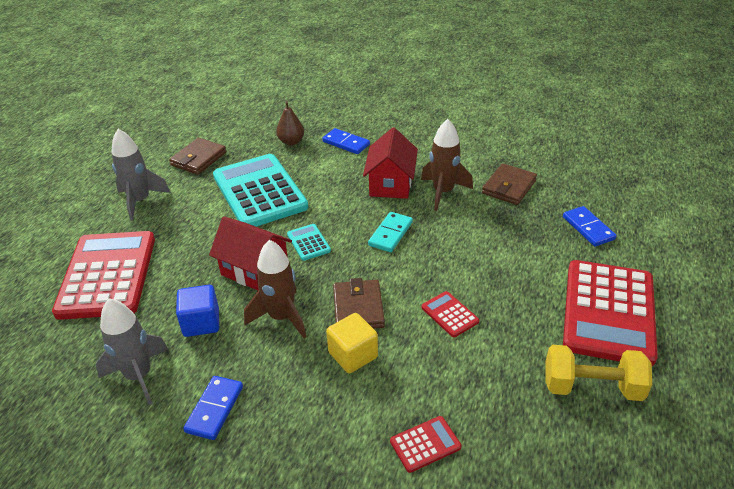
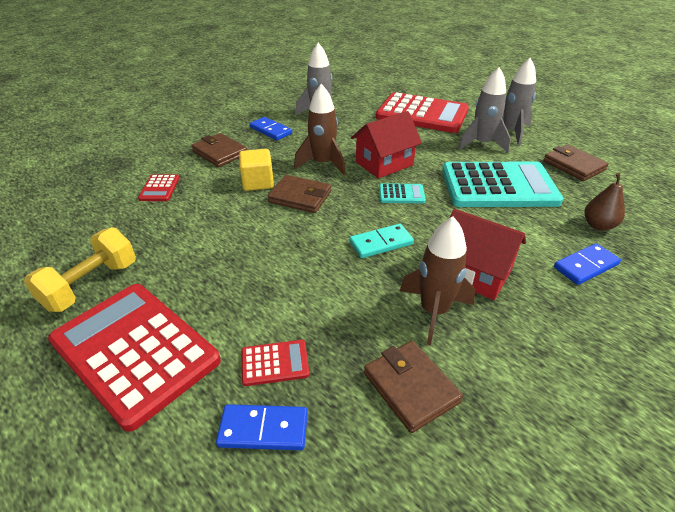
camera: 115 degrees right, 0 degrees up
blue cube [176,285,219,337] -> none
turquoise domino [368,212,413,252] -> turquoise domino turned 75 degrees counterclockwise [349,224,414,258]
red calculator [422,291,479,337] -> red calculator moved to [241,340,309,386]
none -> brown wallet [191,133,247,167]
none -> grey rocket [458,67,511,153]

